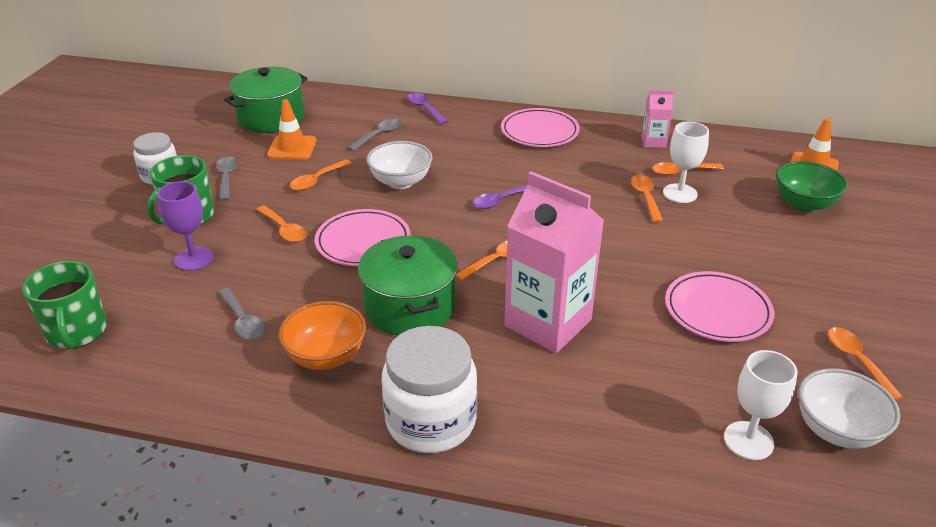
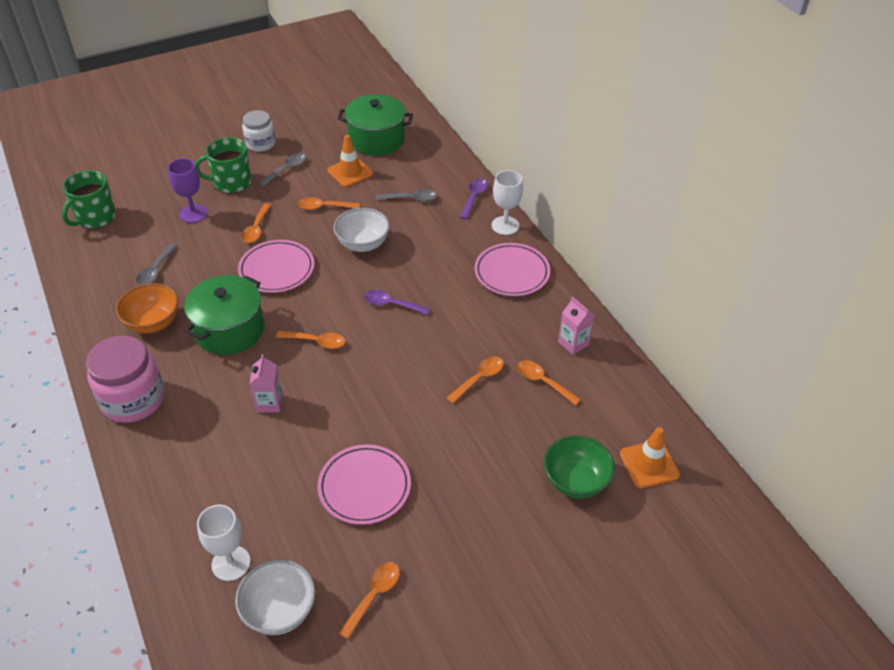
camera: 50 degrees right, 10 degrees up
white jar [382,326,477,453] -> pink jar [86,335,165,423]
pink carton [504,171,604,353] -> pink carton [249,354,283,412], size x0.46
white goblet [663,121,709,203] -> white goblet moved to [492,170,523,235]

